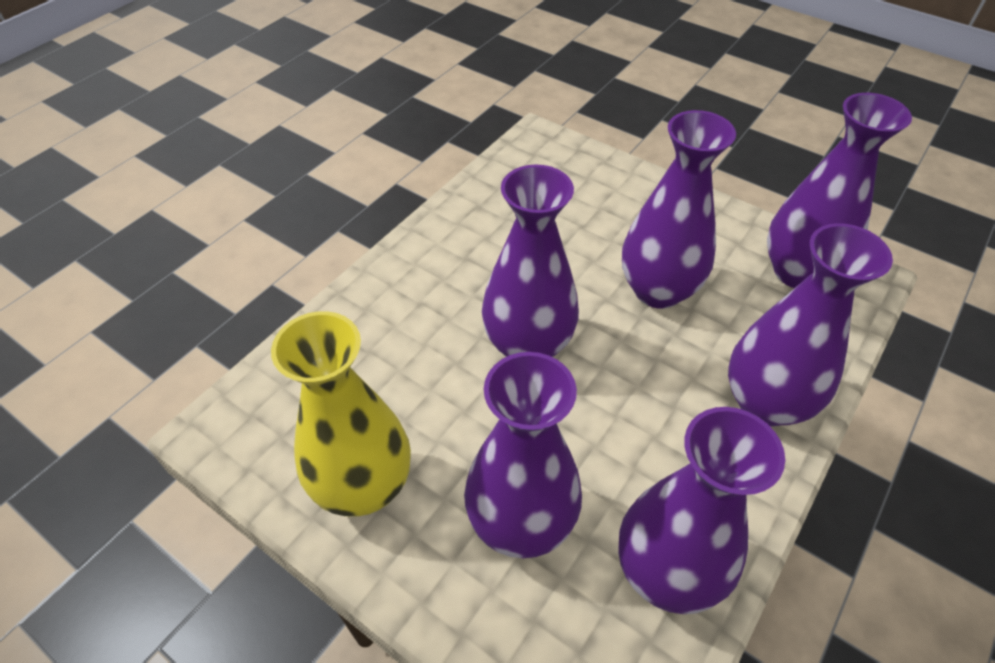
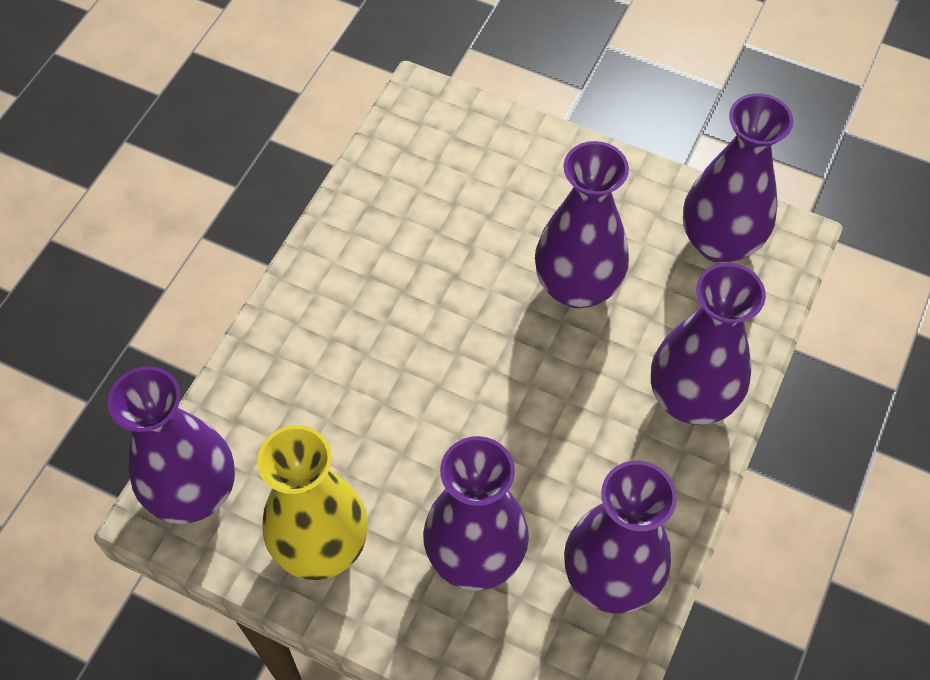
camera: 10 degrees left, 10 degrees up
purple vase [482,165,579,357] -> purple vase moved to [108,366,235,524]

